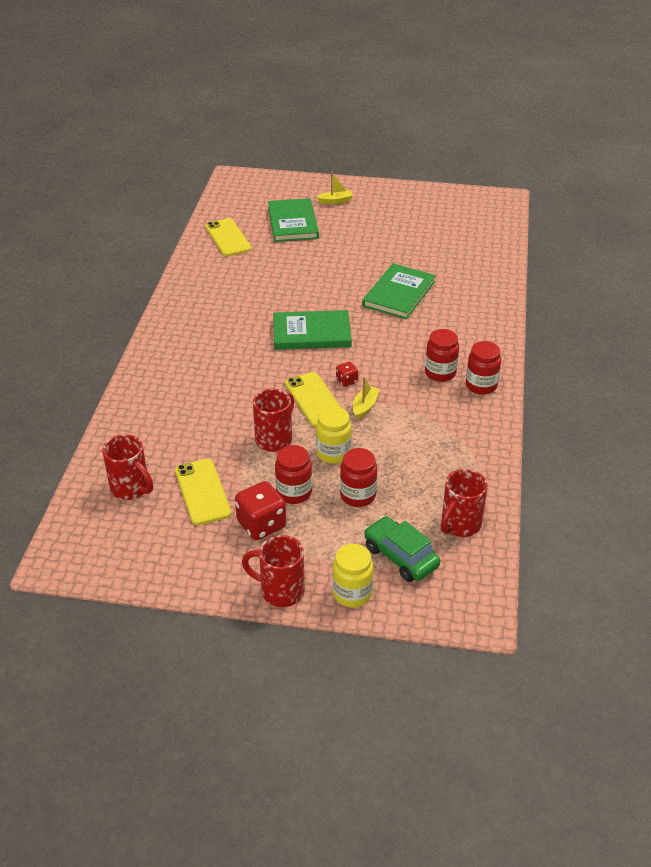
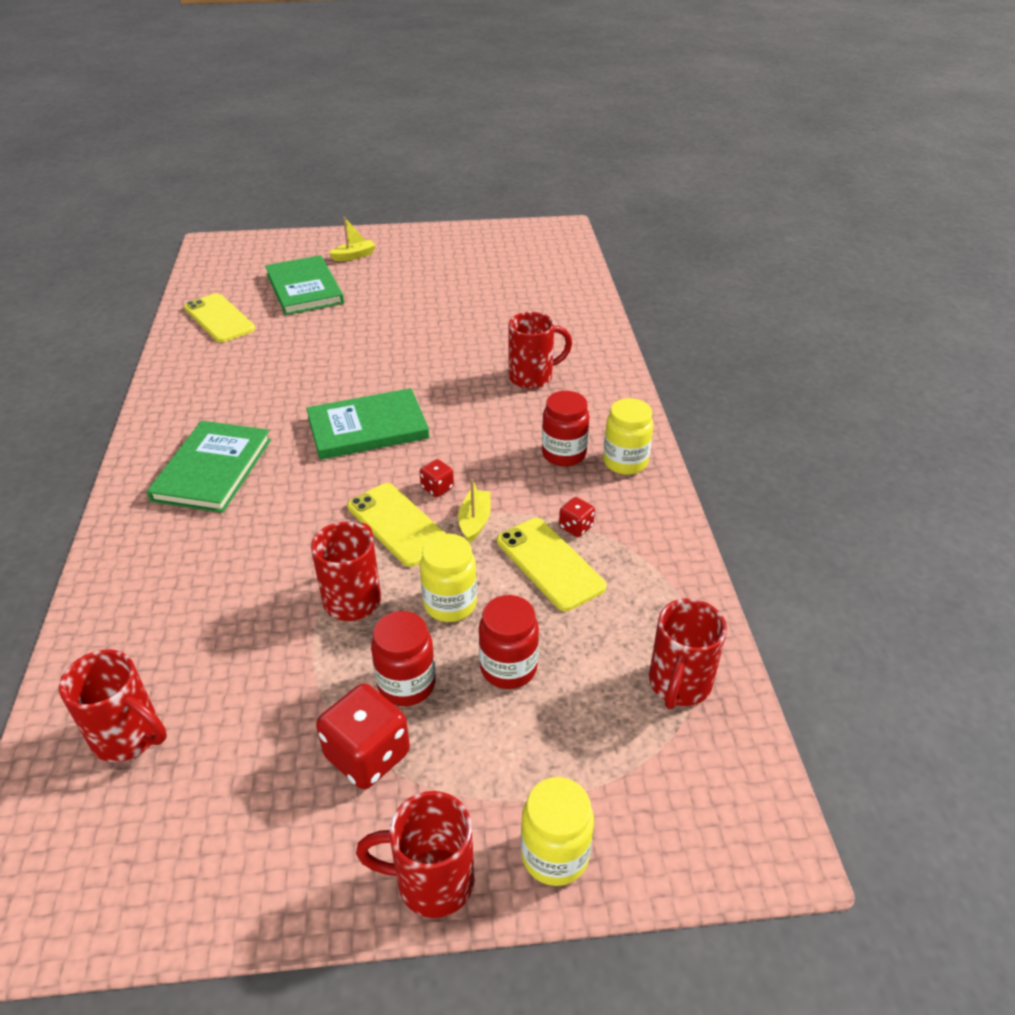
camera: 15 degrees left, 0 degrees up
yellow phone [175,459,231,525] -> yellow phone moved to [497,518,607,611]
green book [362,263,436,319] -> green book moved to [147,421,271,513]
green car [364,516,440,582] -> none
red jar [466,341,501,395] -> yellow jar [603,398,653,475]
none -> red mug [509,312,572,389]
none -> red dice [559,497,595,537]

